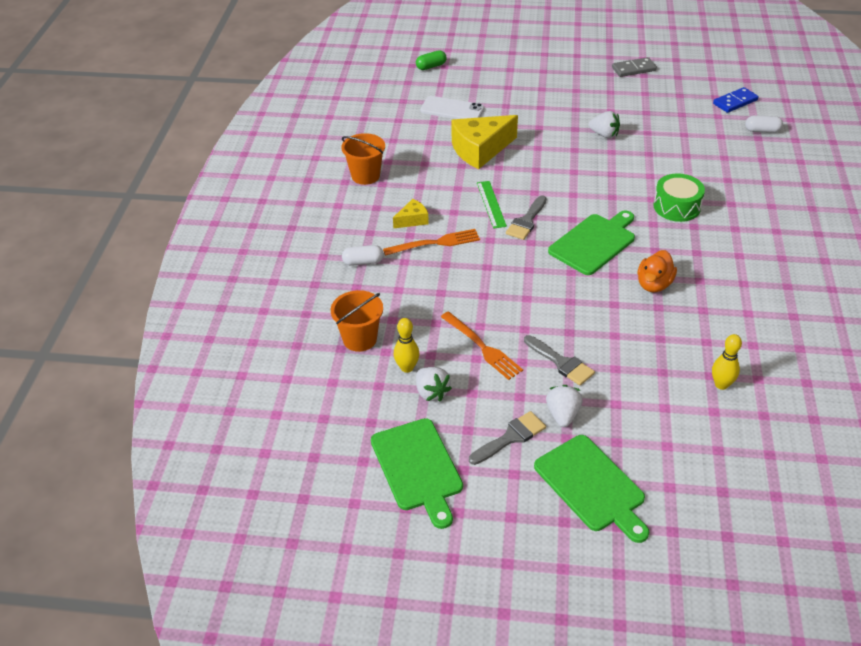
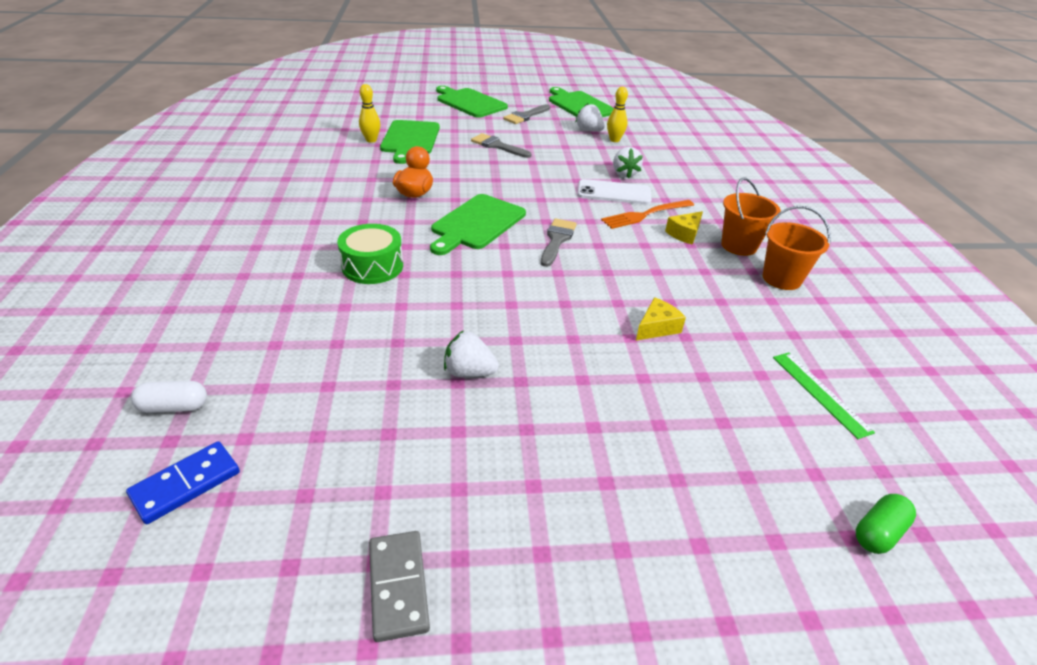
camera: 165 degrees right, 5 degrees down
orange bucket [331,290,383,352] -> orange bucket moved to [721,177,781,256]
white capsule [342,245,384,266] -> none
white phone [420,96,484,119] -> white phone moved to [577,179,652,205]
orange fork [441,311,523,380] -> none
yellow cheese [452,115,518,169] -> yellow cheese [636,297,686,341], size x0.49
green ruler [477,181,507,229] -> green ruler moved to [773,352,875,439]
white strawberry [546,385,583,427] -> white strawberry moved to [613,147,643,178]
grey domino [612,57,657,77] -> grey domino turned 75 degrees counterclockwise [369,531,430,642]
none -> green cutting board [380,120,440,164]

